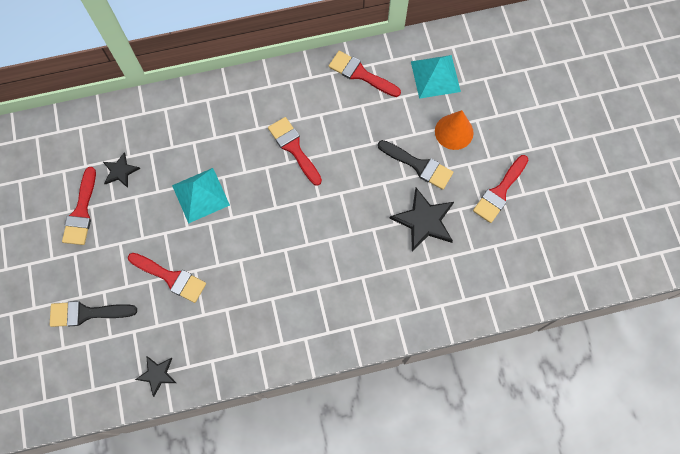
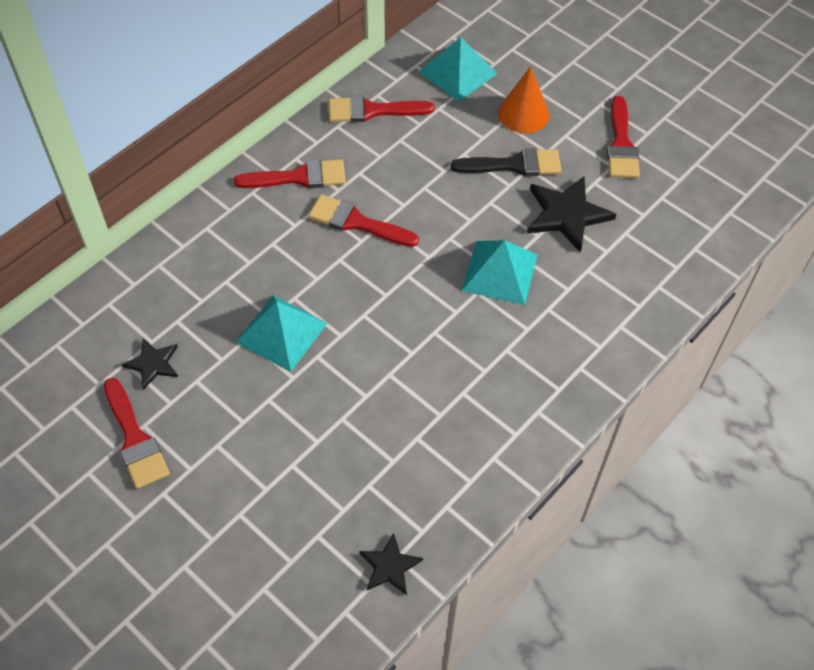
camera: 35 degrees left, 15 degrees down
black brush [50,301,137,327] -> none
red brush [128,253,206,303] -> red brush moved to [234,159,346,188]
none -> turquoise pyramid [462,240,538,305]

